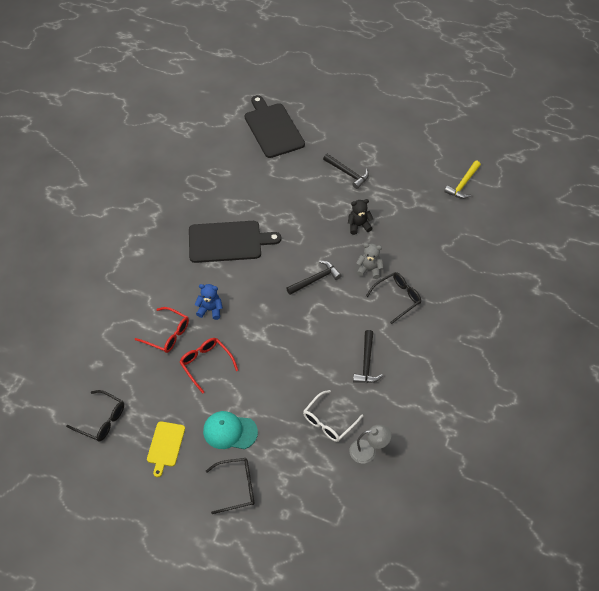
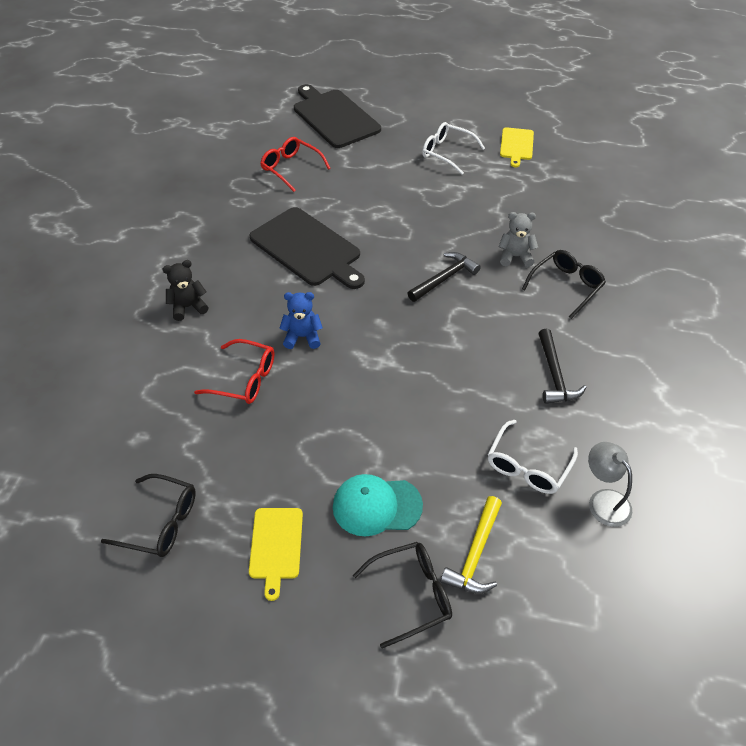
camera: 10 degrees left, 5 degrees down
red glasses [179,338,238,393] -> red glasses moved to [260,137,331,192]
black cutting board [189,221,281,263] -> black cutting board turned 60 degrees clockwise [249,207,365,289]
black hammer [323,154,369,189] -> white glasses [422,122,485,175]
black teddy bear [348,199,373,235] -> black teddy bear moved to [163,260,209,321]
grey lamp [350,425,392,464] -> grey lamp turned 105 degrees counterclockwise [588,442,632,527]
yellow hammer [444,161,481,199] -> yellow hammer moved to [440,496,502,593]
none -> yellow cutting board [500,127,534,167]

